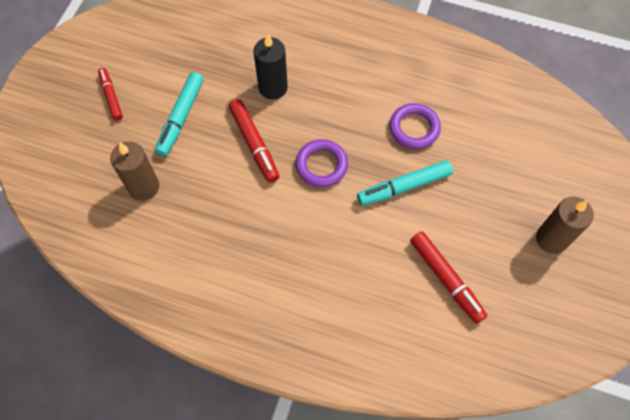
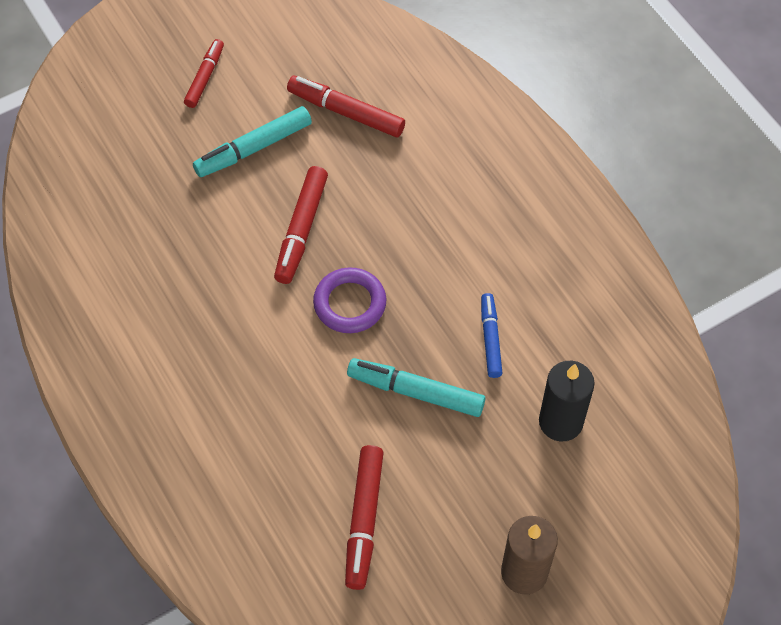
camera: 40 degrees right, 5 degrees down
brown candle [110,141,159,201] -> none
black candle [253,33,288,99] -> black candle moved to [539,361,595,441]
purple ring [389,103,441,149] -> blue marker [481,293,503,378]
none -> red marker [287,76,405,137]

